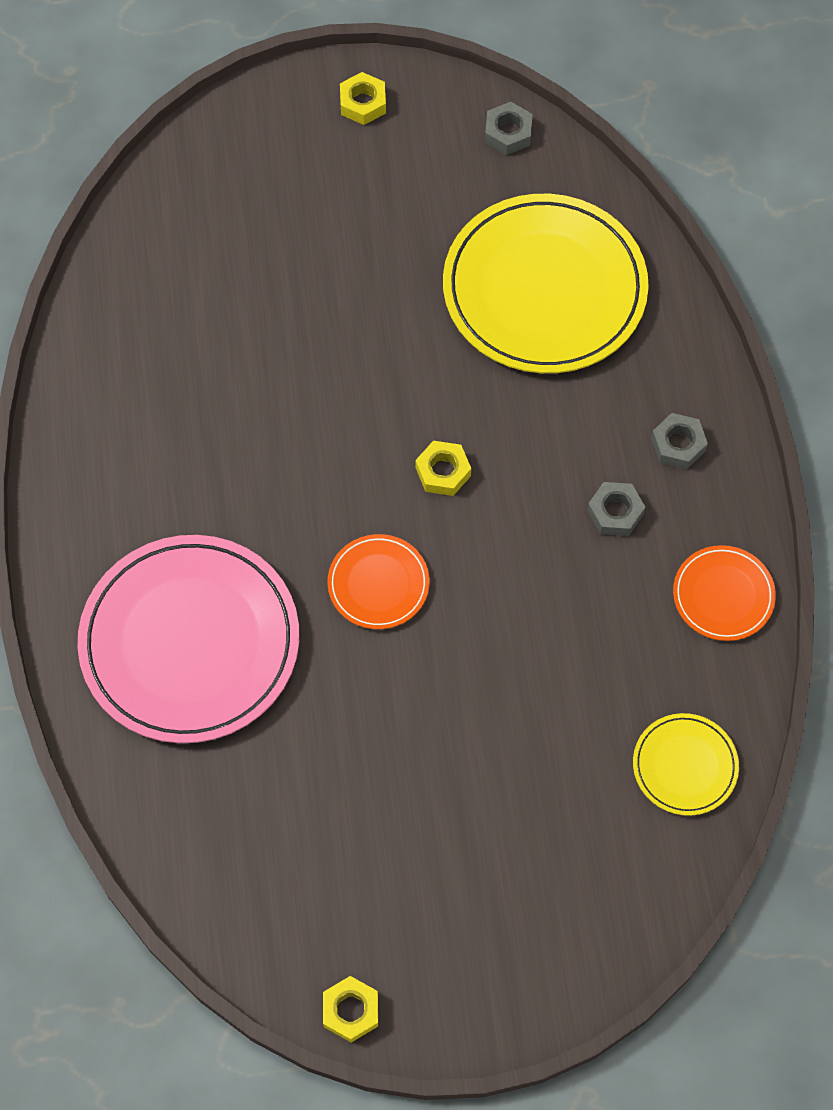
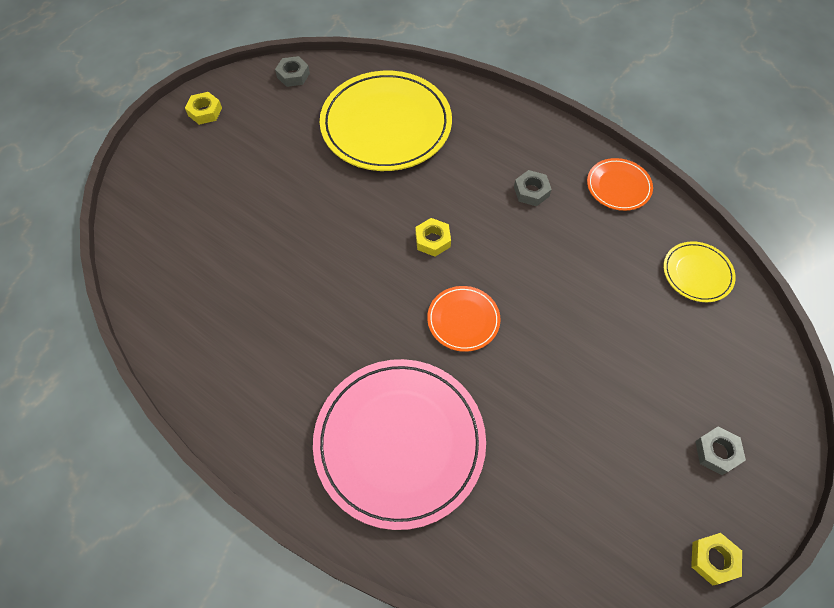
camera: 45 degrees left, 5 degrees down
grey nut [651,413,708,469] -> grey nut moved to [695,426,746,475]

